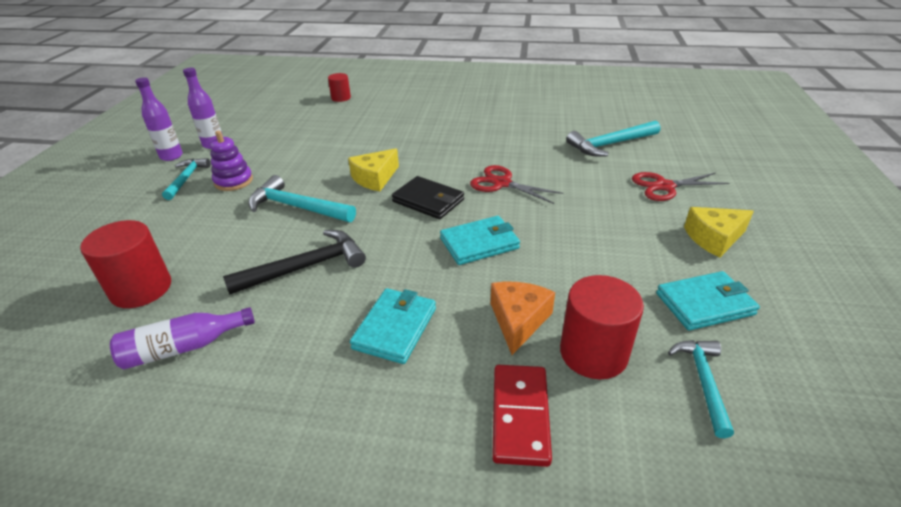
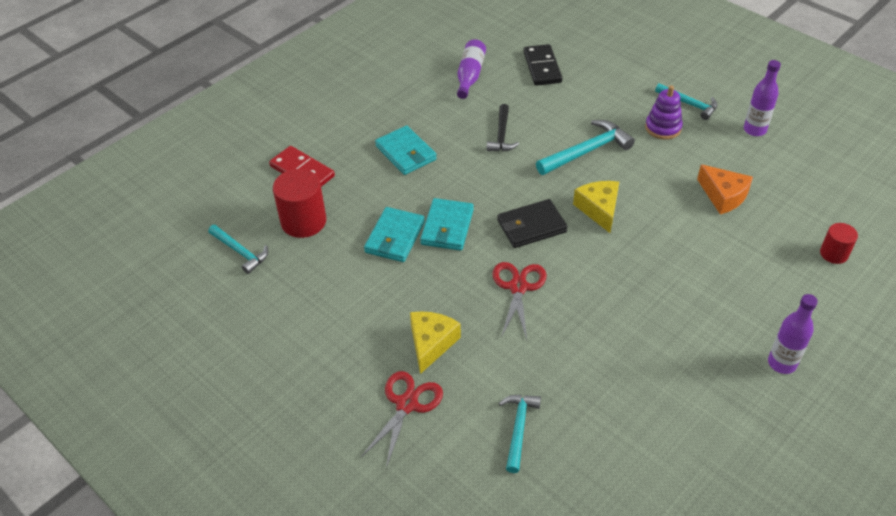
camera: 125 degrees right, 10 degrees up
red cylinder [80,220,171,308] -> black domino [523,44,562,86]
purple bottle [135,77,183,161] -> purple bottle moved to [768,294,818,374]
black hammer [223,230,366,295] -> black hammer [486,104,519,152], size x0.66
red scissors [470,165,564,204] -> red scissors turned 60 degrees counterclockwise [492,262,547,340]
orange cheese [491,281,555,355] -> orange cheese moved to [697,164,753,214]
turquoise hammer [566,120,660,156] -> turquoise hammer [499,395,541,473], size x0.66
turquoise wallet [656,271,760,330] -> turquoise wallet moved to [364,207,425,262]
yellow cheese [684,207,754,258] -> yellow cheese moved to [410,311,461,374]

